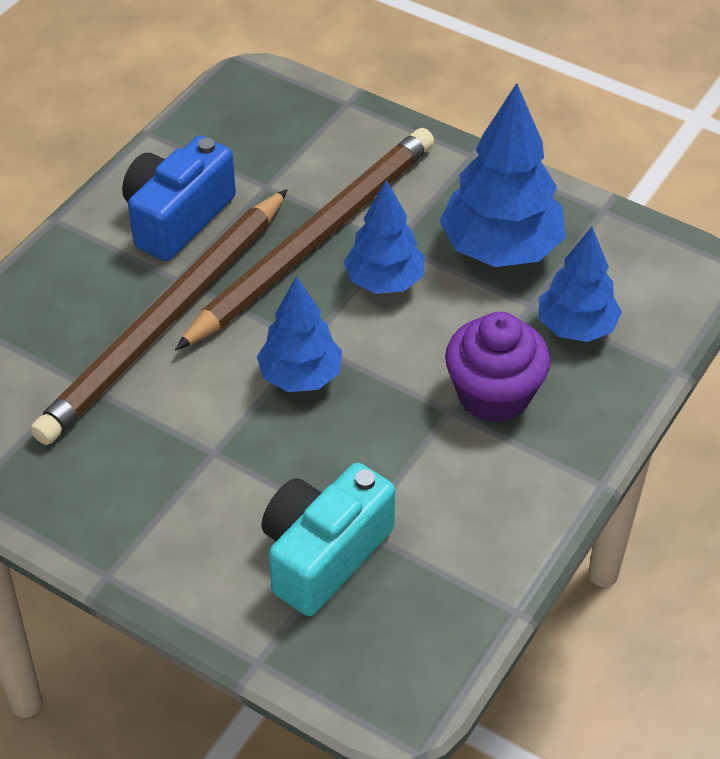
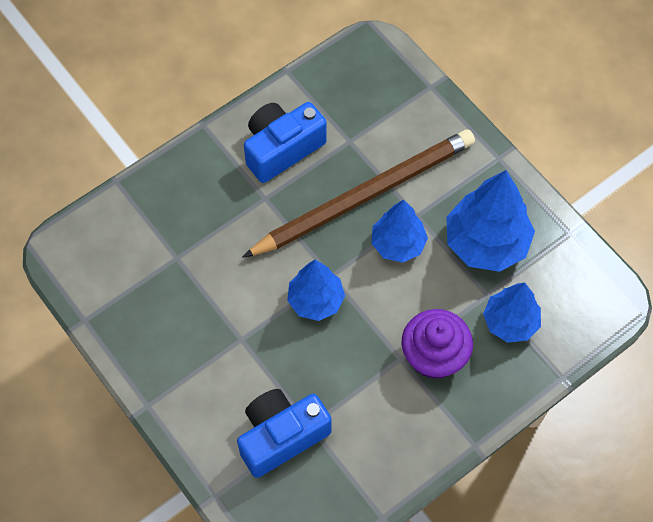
camera: 20 degrees right, 15 degrees up
brown pencil [30,189,288,445] -> none
turquoise camera [262,463,395,616] -> blue camera [237,389,332,478]

